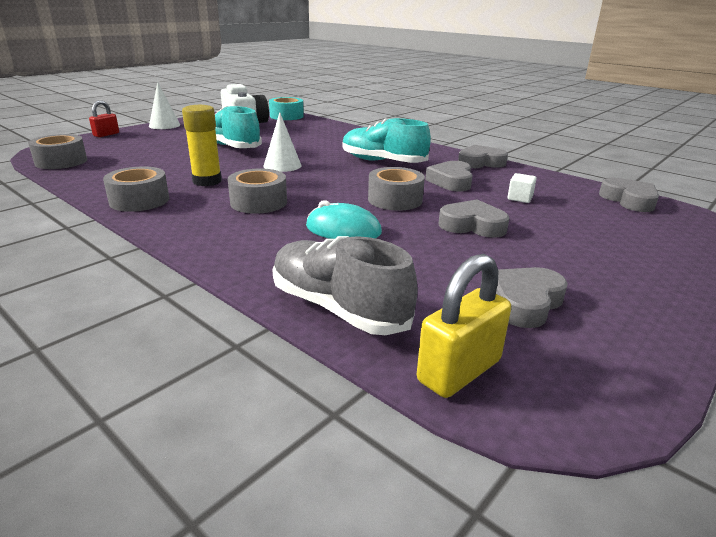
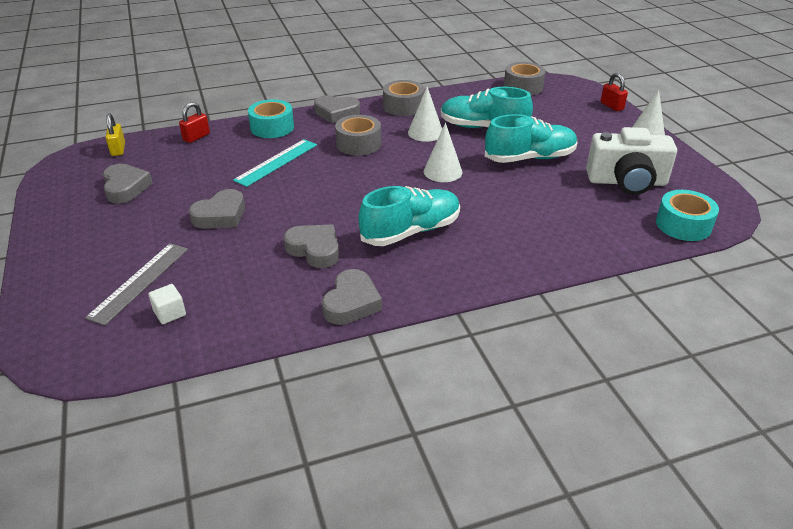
camera: 120 degrees right, 10 degrees up
yellow glue stick [182,105,222,186] -> white cone [408,87,442,142]
grey shoe [272,236,418,335] -> red padlock [179,102,210,143]
turquoise mouse [306,200,382,239] -> turquoise ruler [233,139,317,187]
grey tape [368,167,425,211] -> none
yellow padlock [417,254,511,398] -> yellow padlock [106,113,125,156], size x0.64
white cube [507,173,537,203] -> white cube moved to [148,284,186,324]
grey heart [599,178,659,212] -> grey heart moved to [314,95,360,123]
none -> grey ruler [85,243,188,326]
none -> turquoise tape [248,99,294,138]
none -> turquoise shoe [441,87,533,128]

